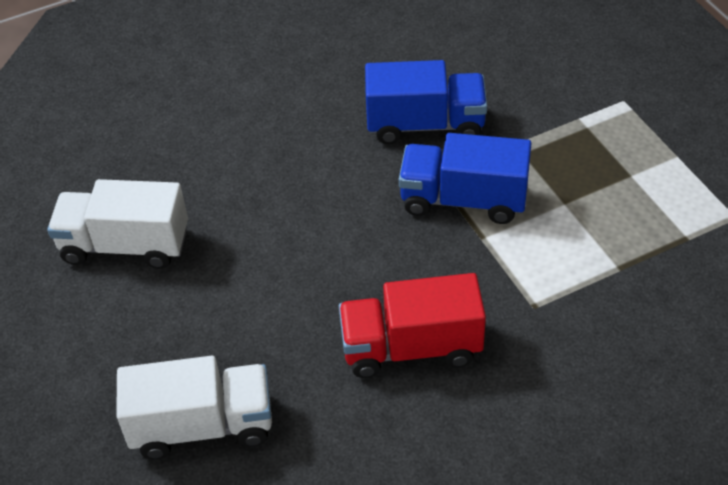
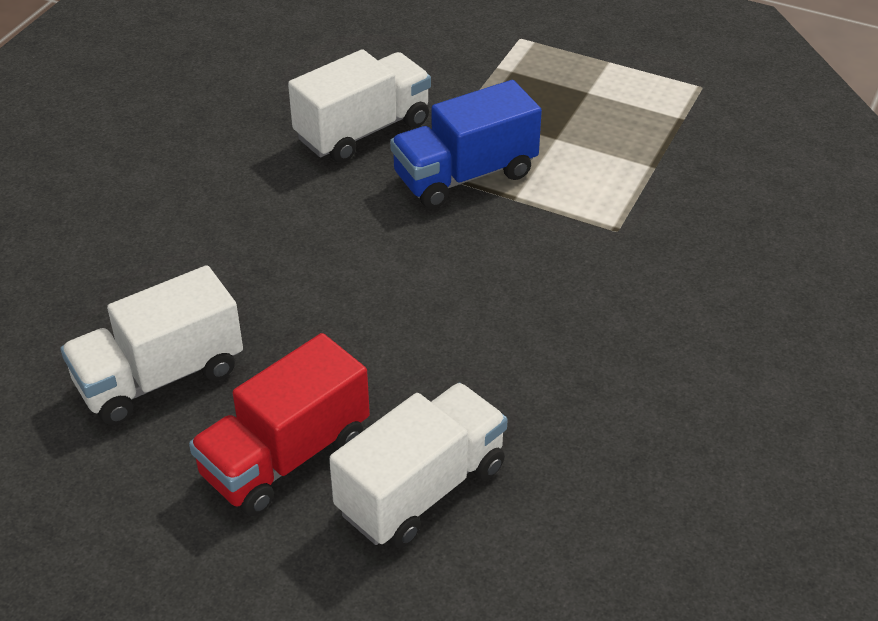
camera: 40 degrees left, 5 degrees down
red truck [339,273,486,378] -> red truck moved to [189,333,370,516]
blue truck [365,60,487,144] -> white truck [288,49,431,163]

